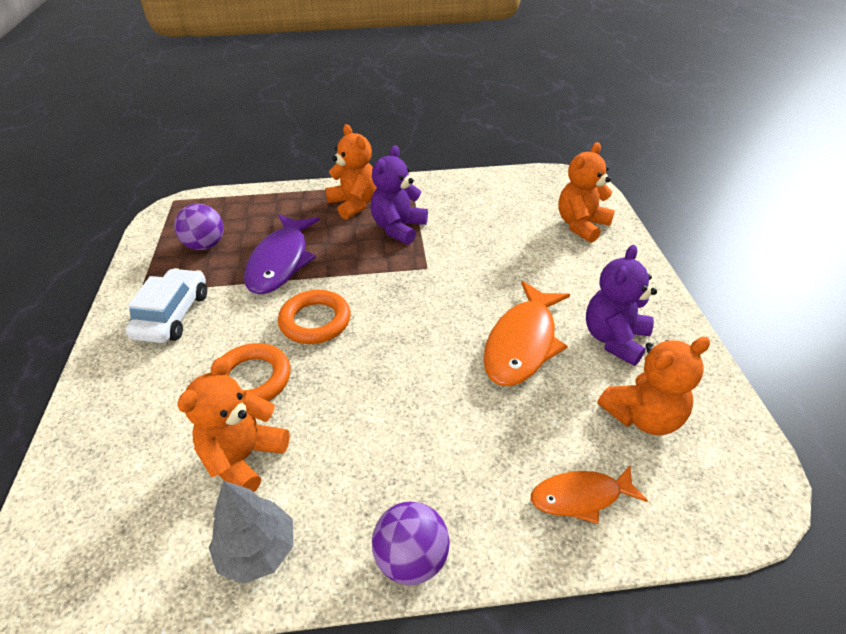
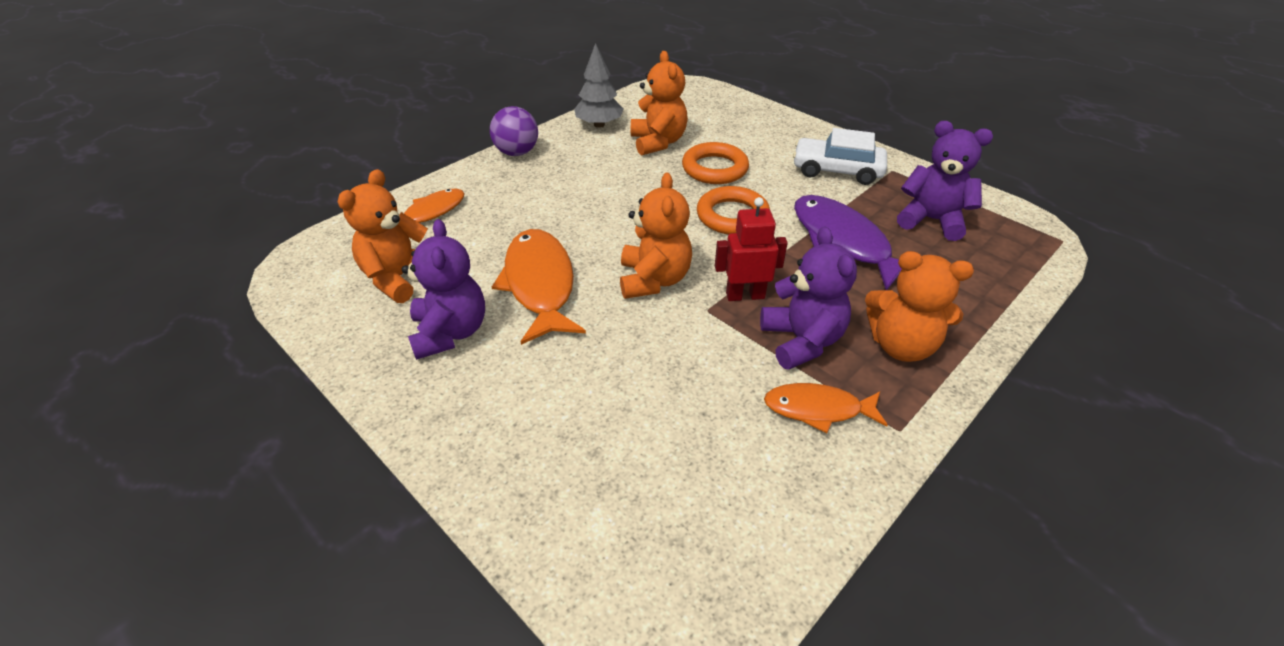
camera: 140 degrees right, 0 degrees up
white car [125,268,207,343] -> white car turned 135 degrees clockwise [793,128,887,185]
purple ball [174,204,224,250] -> purple teddy bear [897,121,993,241]
orange teddy bear [558,142,615,243] -> orange teddy bear moved to [620,173,692,299]
none -> red robot [715,197,788,301]
none -> orange fish [764,383,888,433]

